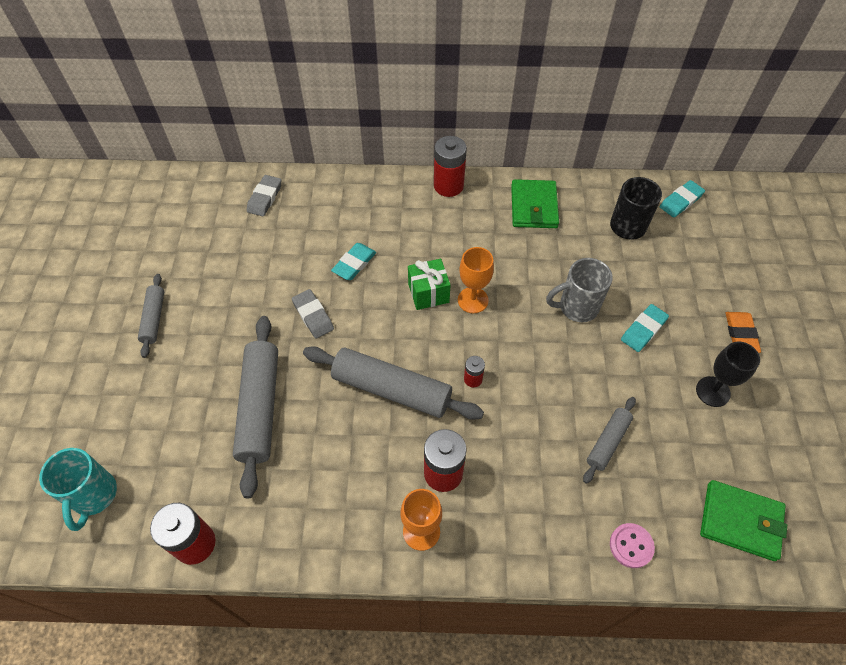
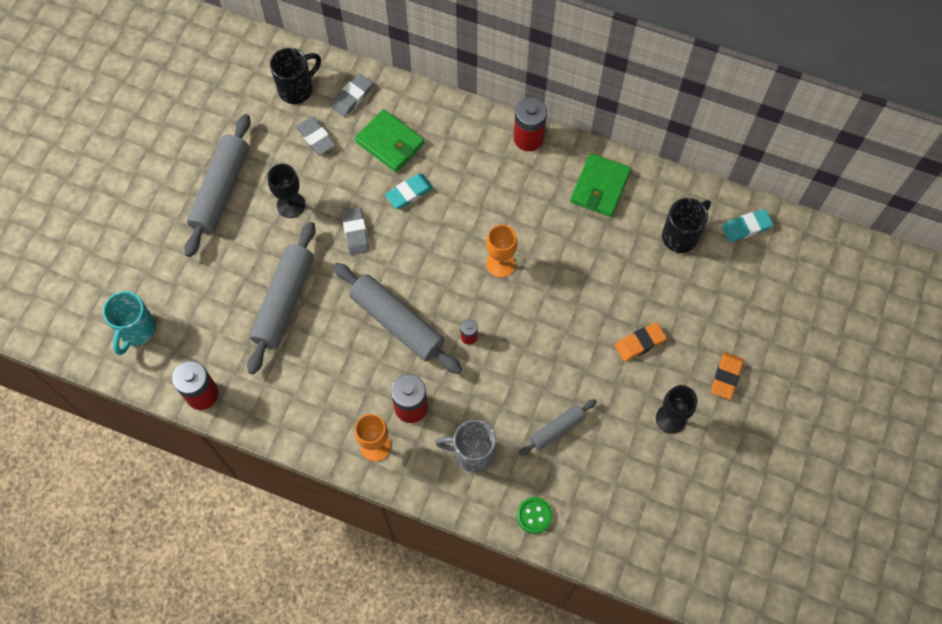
camera: 20 degrees right, 10 degrees up
grey rolling pin [138,274,164,358] -> grey rolling pin [184,114,251,257], size x1.85
green gift [408,259,450,310] -> none
grey mug [546,258,613,322] -> grey mug moved to [435,420,496,473]
pink button [610,523,655,568] -> green button [516,497,553,534]
turquoise eraser [621,304,669,352] -> orange eraser [615,322,667,362]
green wallet [700,480,787,561] -> green wallet moved to [355,109,424,172]
none -> black goblet [268,164,305,218]
none -> black mug [270,48,321,104]
none -> grey eraser [296,117,335,155]

